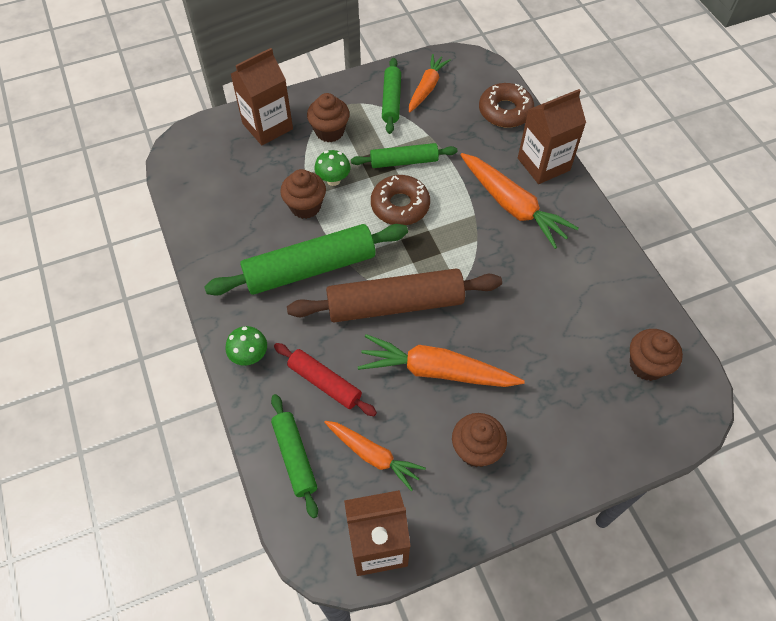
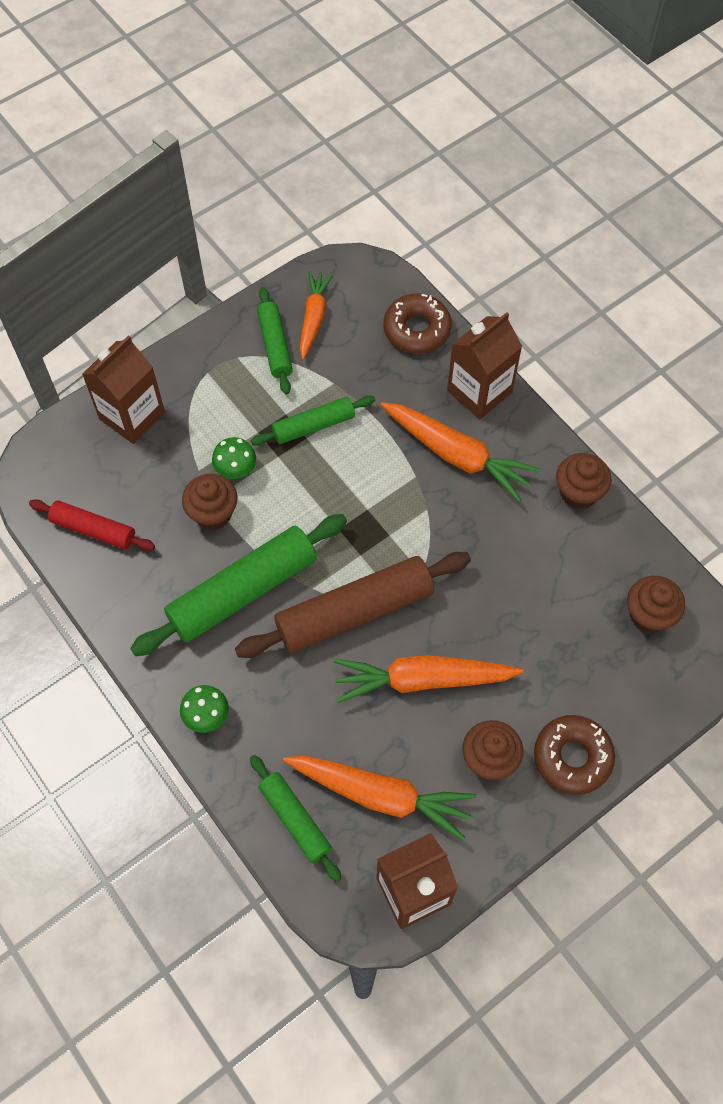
camera: 15 degrees left, 5 degrees up
red rolling pin [274,343,377,416] -> red rolling pin moved to [29,499,155,551]
brown cupcake [307,93,350,142] -> brown cupcake moved to [556,453,612,509]
orange carrot [324,421,426,491] -> orange carrot [283,756,477,841], size x1.54
brown donut [371,175,430,225] -> brown donut moved to [534,715,615,795]

